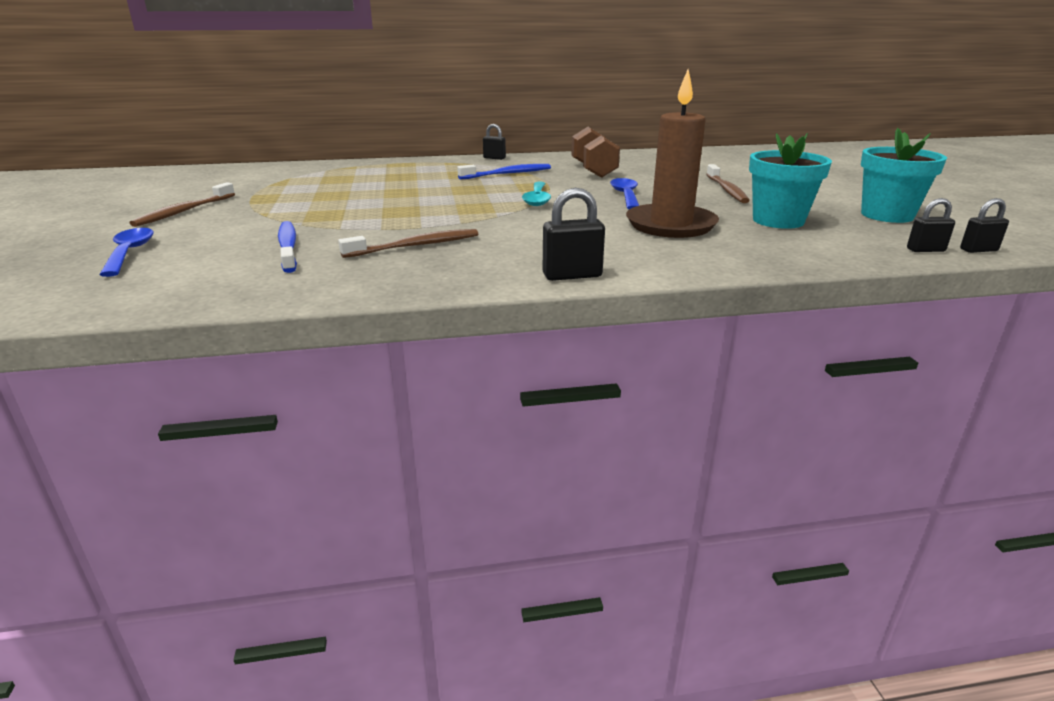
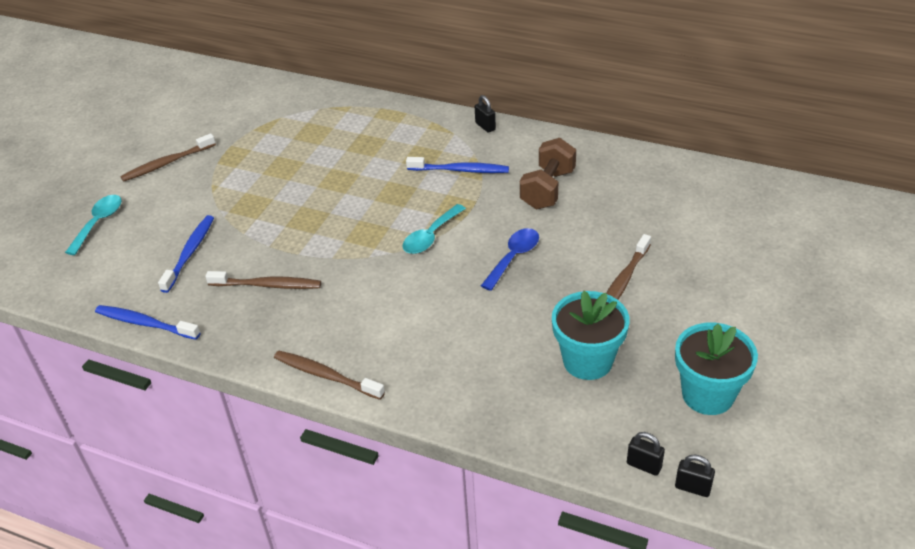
camera: 35 degrees right, 15 degrees up
blue spoon [99,228,154,277] -> turquoise spoon [65,195,122,255]
black padlock [543,188,605,281] -> brown toothbrush [274,351,385,400]
brown candle [626,69,719,238] -> none
none -> blue toothbrush [95,305,201,340]

